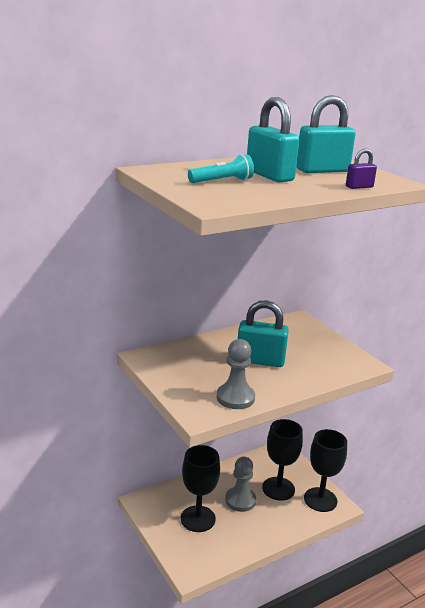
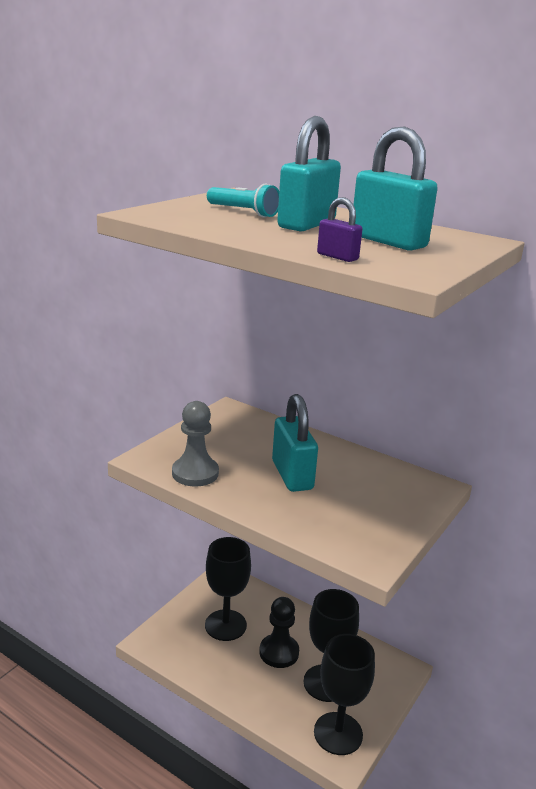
camera: 65 degrees right, 0 degrees up
grey pawn [225,457,256,512] -> black pawn [259,597,299,668]

